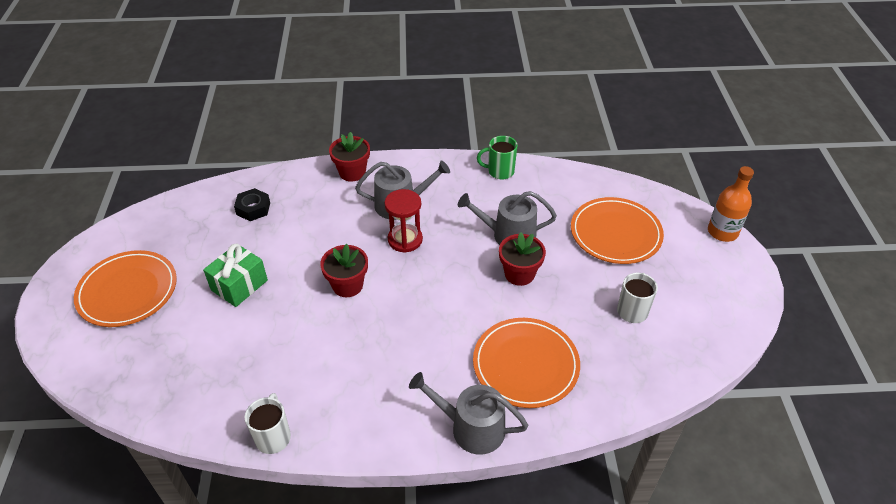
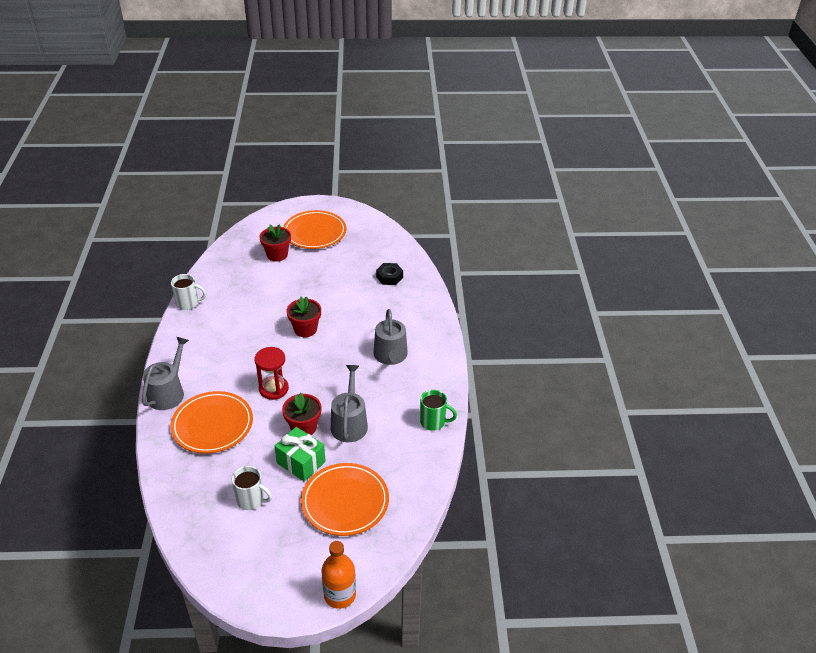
camera: 90 degrees right, 5 degrees down
green gift [203,243,268,307] -> green gift moved to [274,427,326,482]
red flower pot [329,132,370,182] -> red flower pot moved to [259,224,291,262]
red hourglass [384,189,423,253] -> red hourglass moved to [255,347,289,400]
green mug [477,136,517,179] -> green mug turned 105 degrees clockwise [420,390,457,431]

